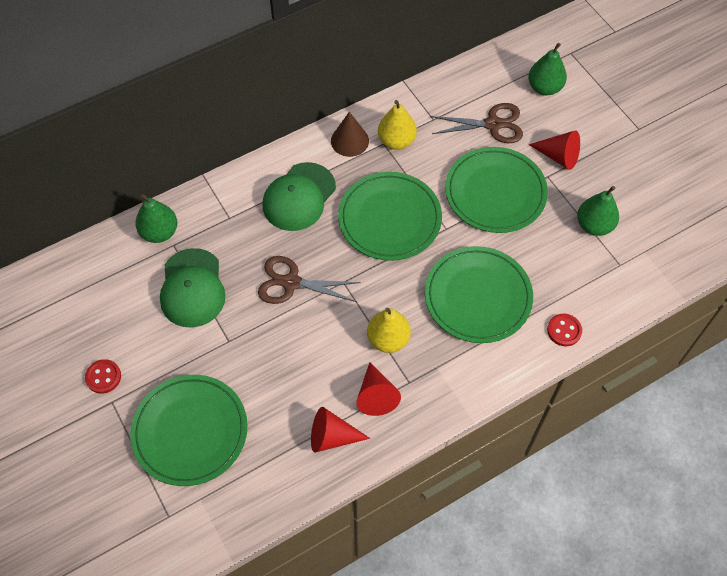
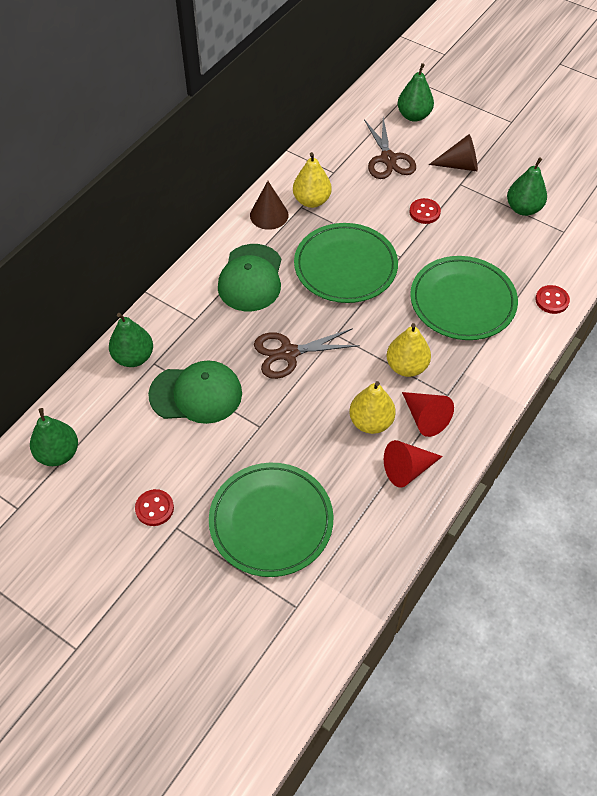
camera: 25 degrees left, 5 degrees down
green cap [160,248,226,327] -> green cap turned 60 degrees counterclockwise [148,360,242,424]
brown scissors [431,103,523,143] -> brown scissors turned 105 degrees clockwise [364,118,416,179]
green plate [445,147,548,233] -> red button [409,198,441,224]
red cone [529,130,580,170] -> brown cone [429,134,478,171]
none -> green pear [30,408,78,466]
none -> yellow pear [349,381,396,434]

